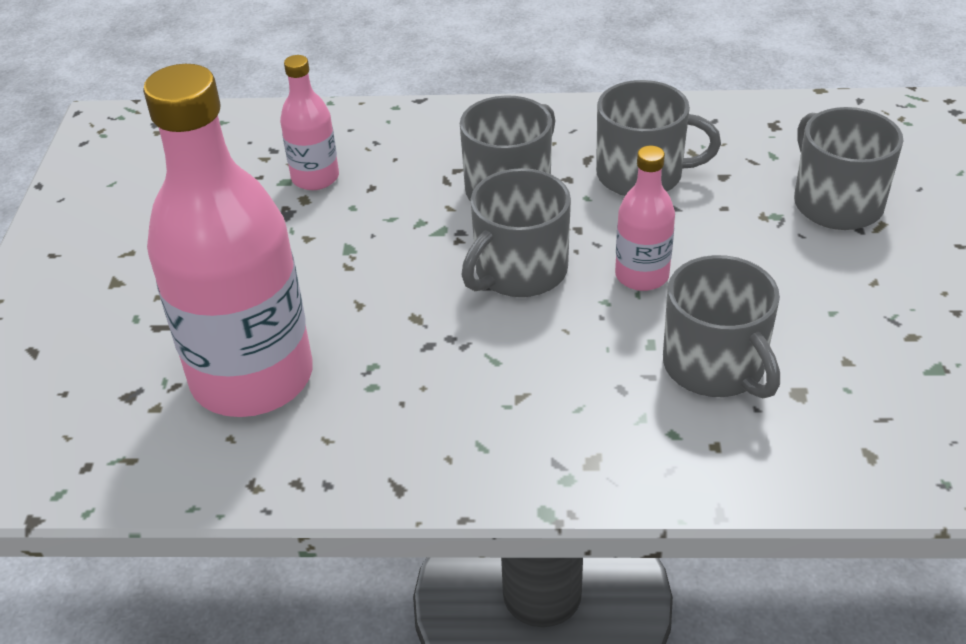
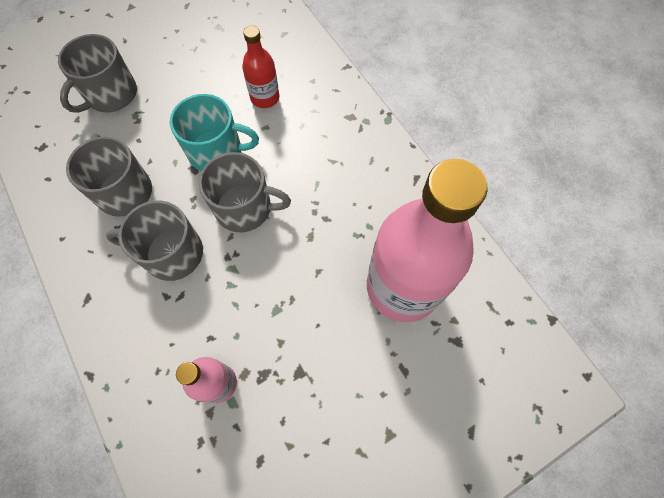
camera: 125 degrees left, 25 degrees up
pink bottle [615,145,675,291] -> turquoise mug [170,94,259,171]
grey mug [663,255,780,398] -> red bottle [242,25,280,108]

